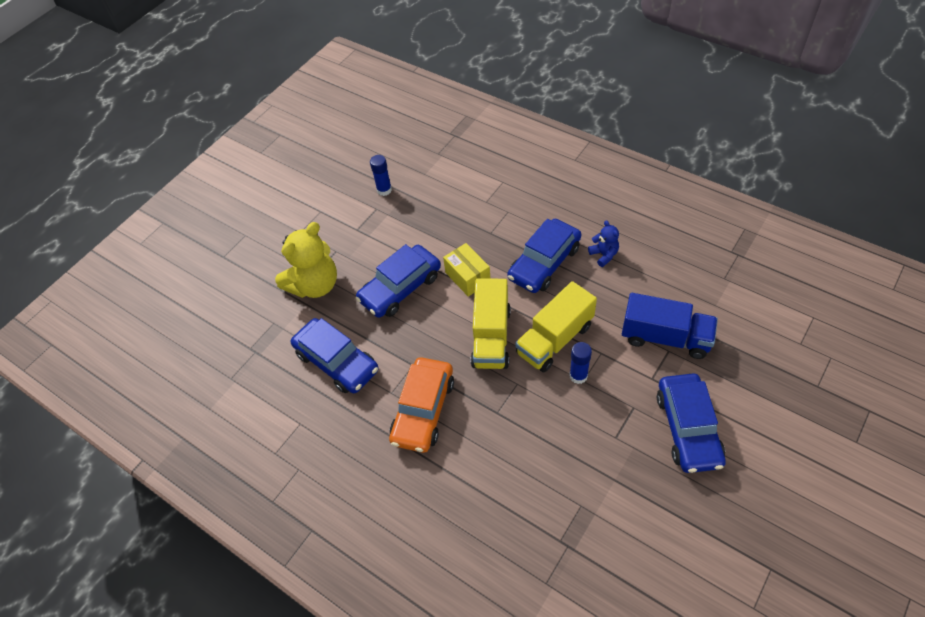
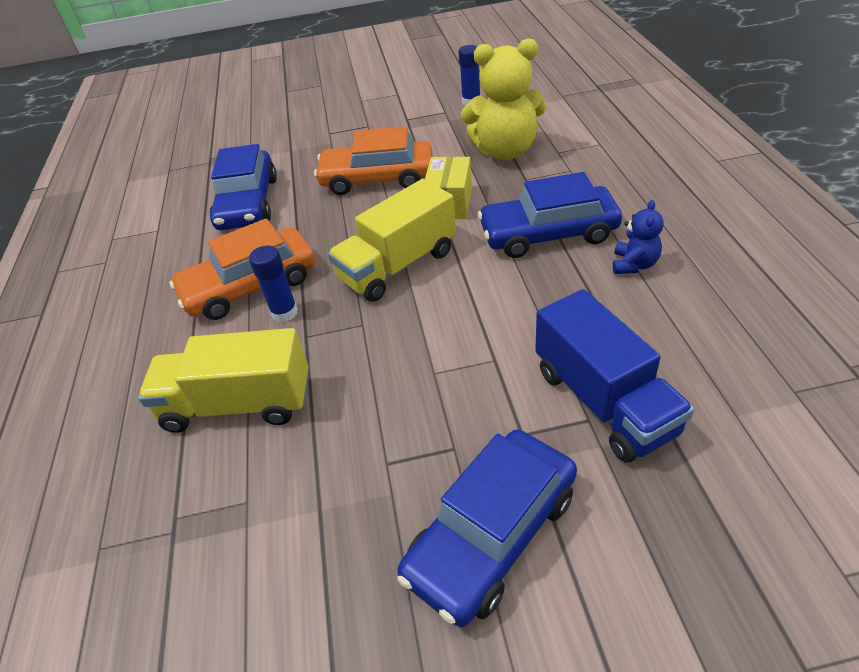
camera: 45 degrees right, 10 degrees down
yellow teddy bear [275,222,337,298] -> yellow teddy bear moved to [461,38,546,160]
blue car [356,244,441,318] -> orange car [314,126,432,195]
yellow truck [515,281,597,372] -> yellow truck moved to [138,328,309,433]
blue glue stick [569,342,592,384] -> blue glue stick moved to [249,245,298,322]

